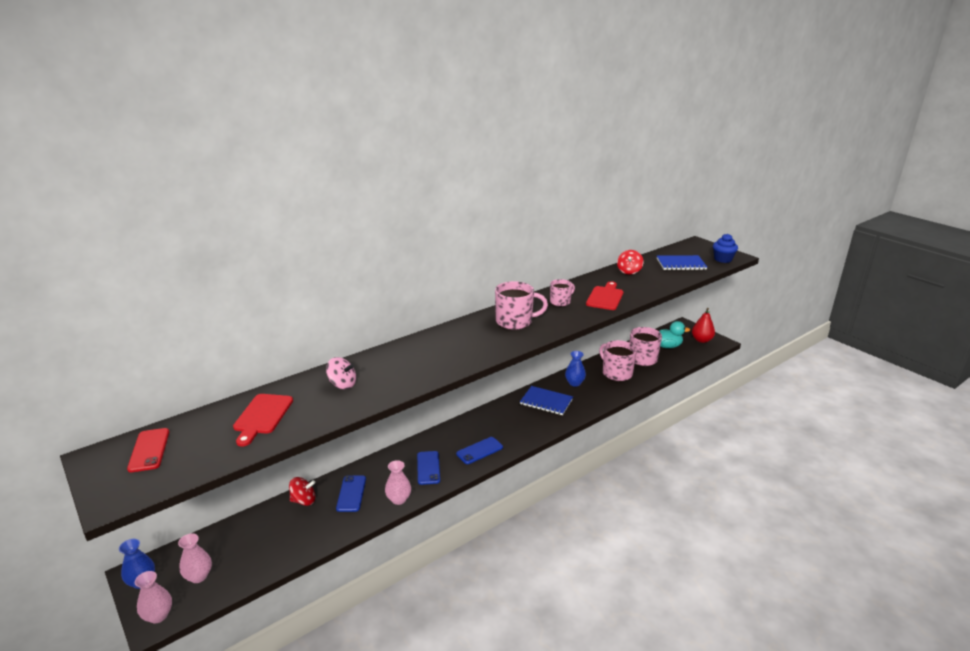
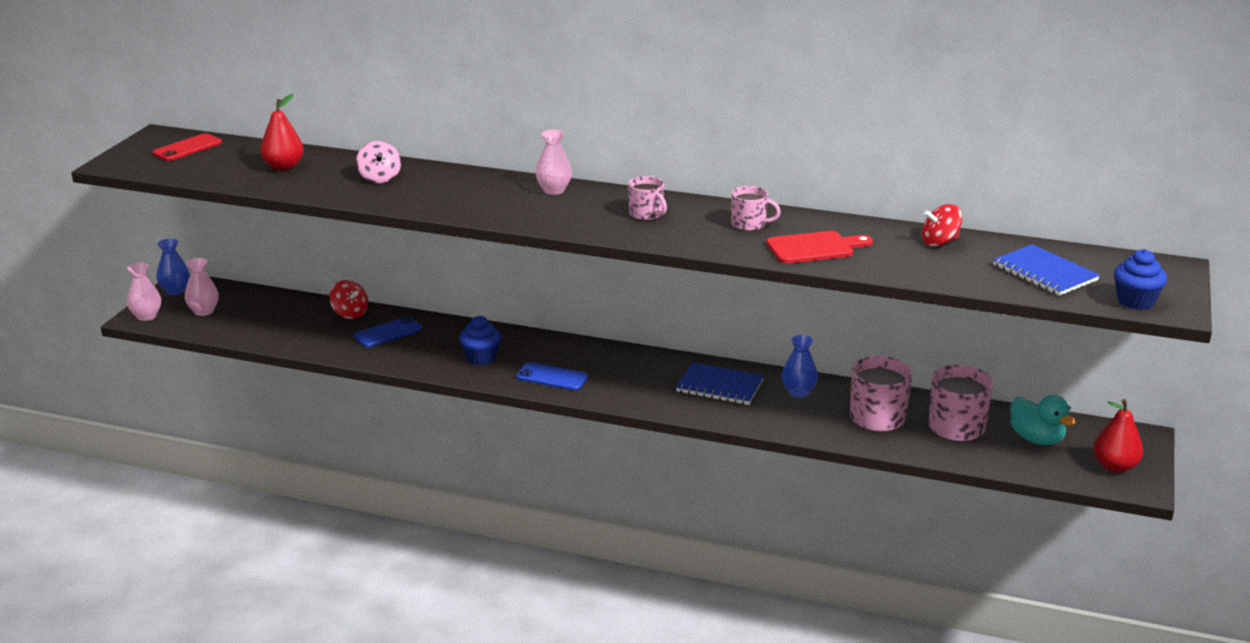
camera: 55 degrees right, 0 degrees up
red cutting board [233,394,293,447] -> red pear [260,94,304,171]
pink vase [385,460,411,505] -> pink vase moved to [535,130,572,195]
blue phone [417,451,440,485] -> blue cupcake [459,316,501,365]
pink mug [495,281,548,330] -> pink mug [628,176,667,221], size x0.60
blue notebook [520,386,573,415] -> blue notebook turned 60 degrees counterclockwise [676,362,764,405]

